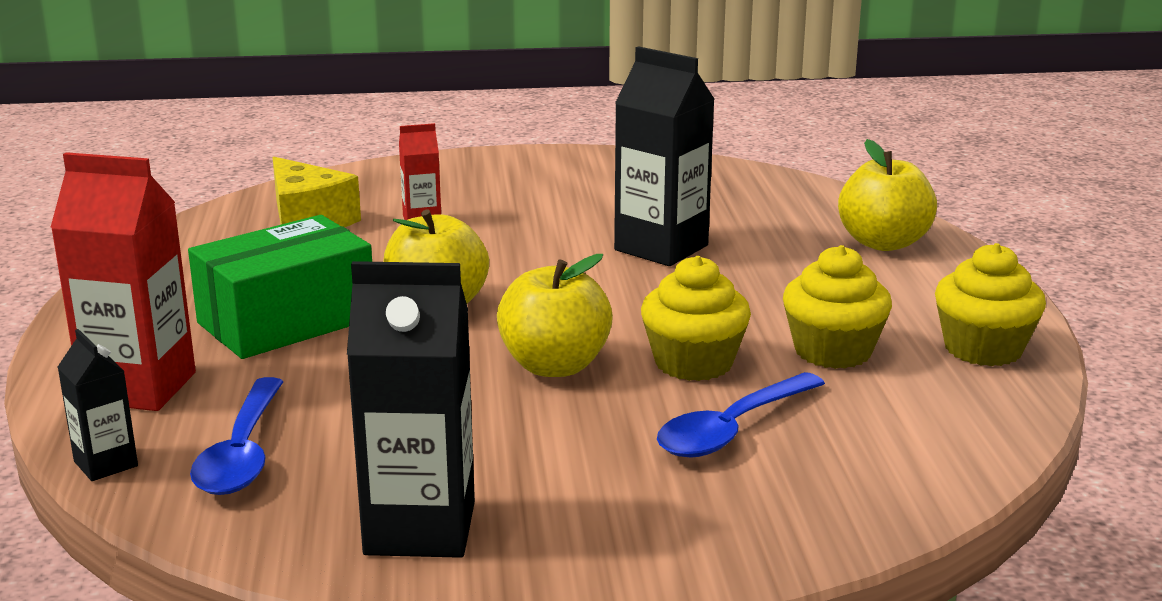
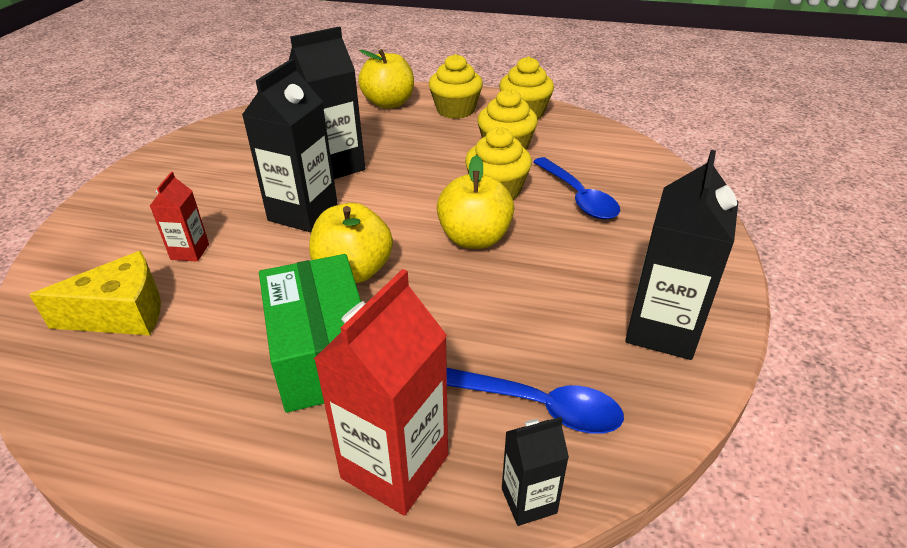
camera: 70 degrees left, 15 degrees up
none -> black carton [242,59,338,232]
none -> yellow cupcake [429,54,483,119]

